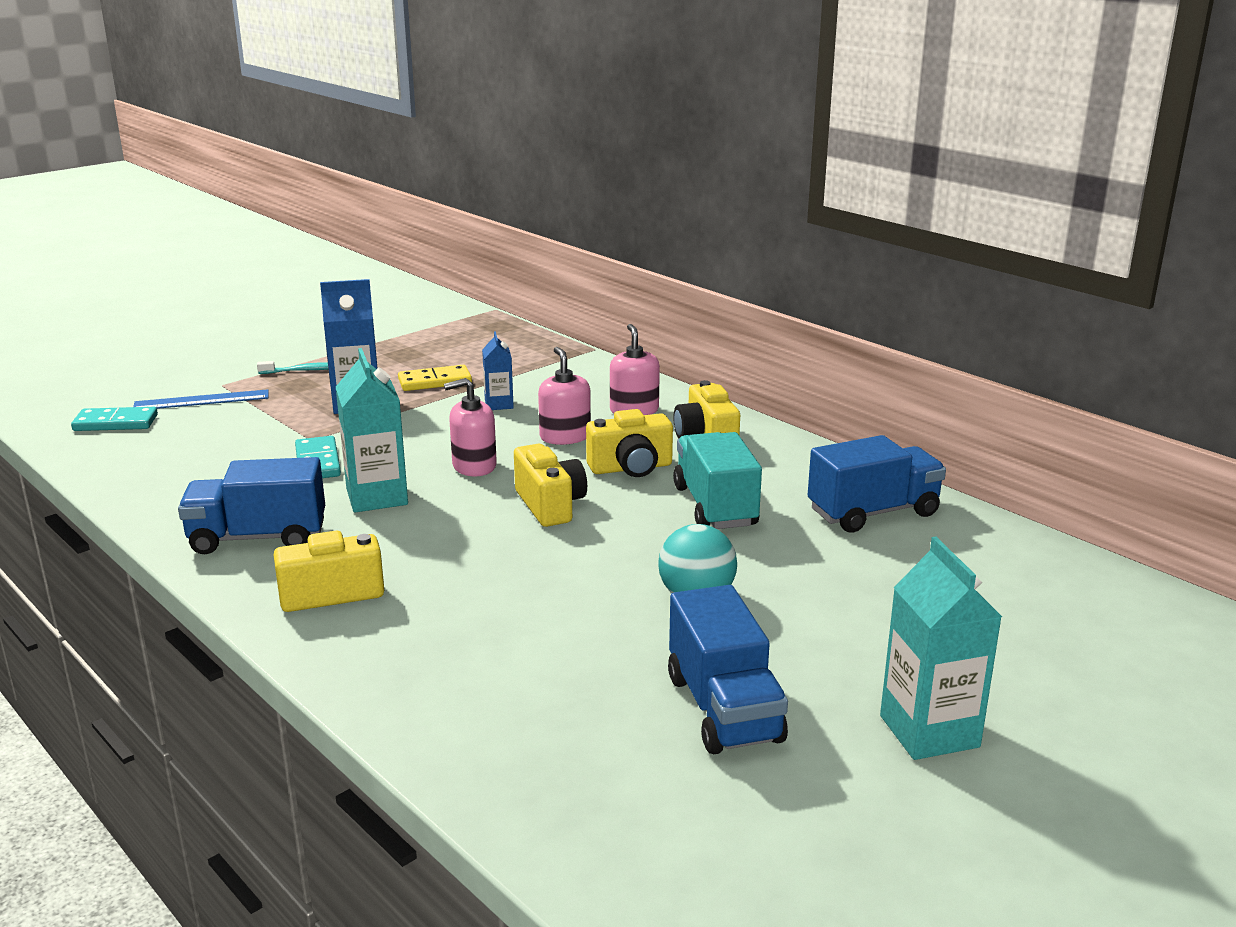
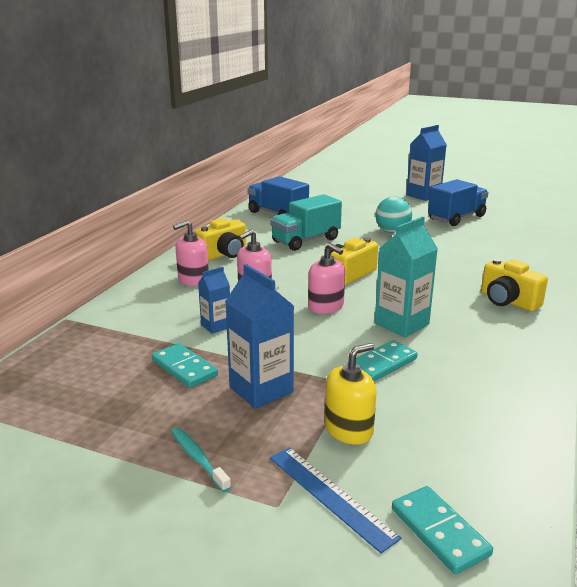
camera: 115 degrees left, 0 degrees up
blue truck [178,457,325,554] -> none
yellow domino [398,365,472,391] -> turquoise domino [152,343,218,388]
yellow camera [586,409,673,477] -> none
turquoise carton [880,537,1002,760] -> blue carton [406,125,447,201]
none -> yellow soap dispenser [325,343,377,445]

